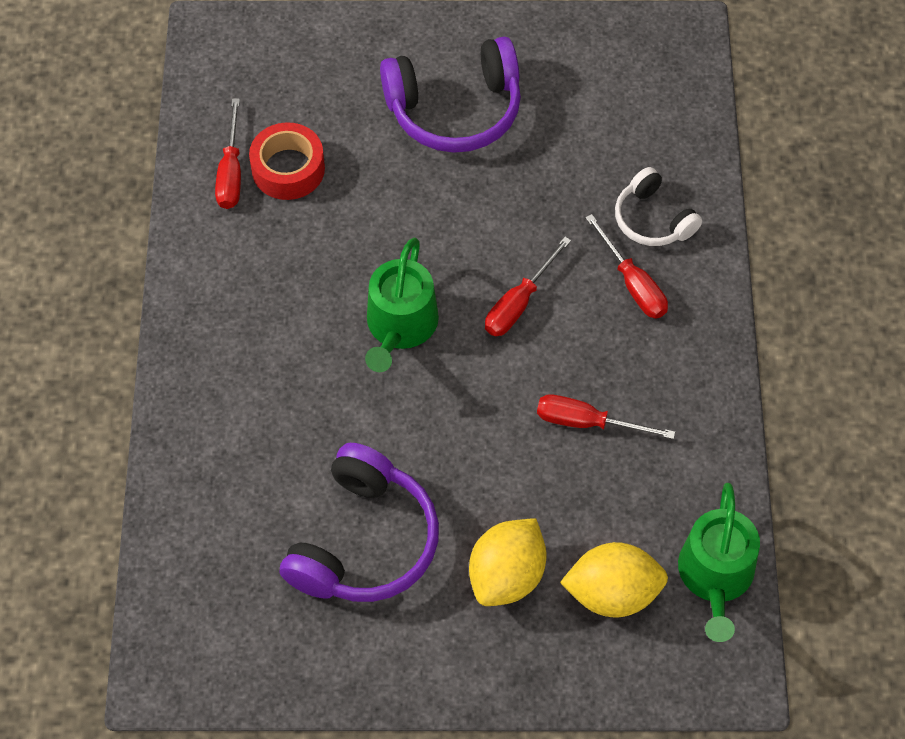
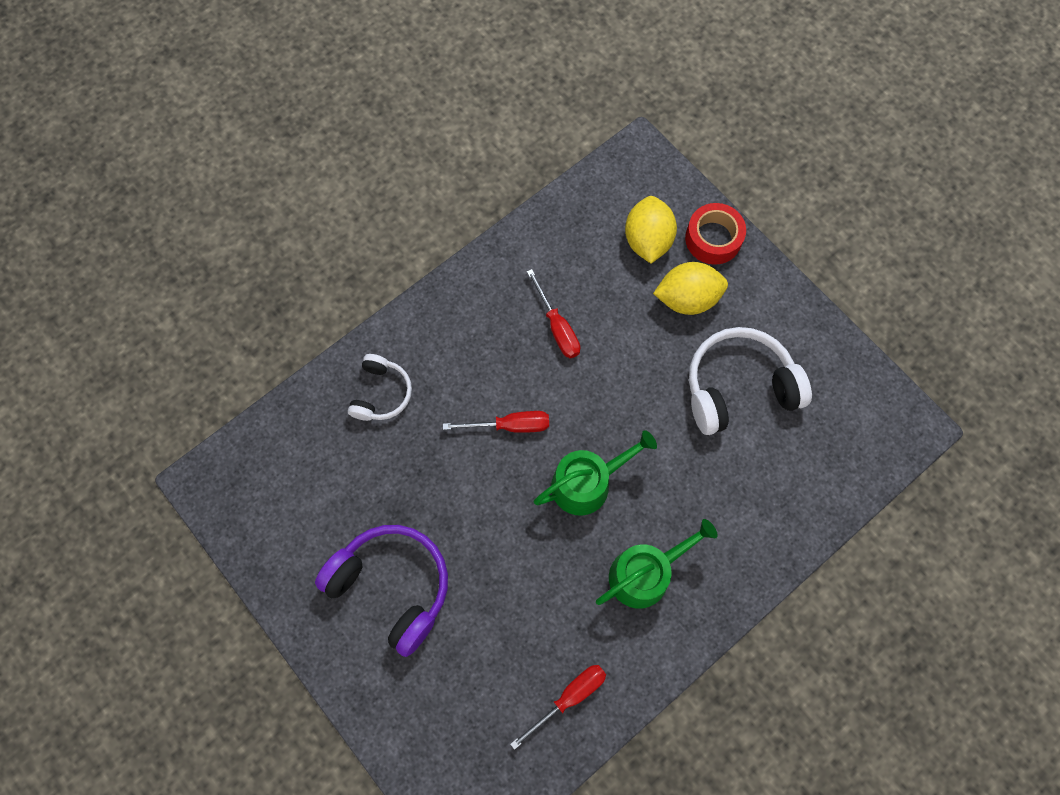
camera: 130 degrees left, 10 degrees up
red tape [249,122,325,200] -> red tape moved to [685,203,746,265]
purple headphones [279,443,439,602] -> white headphones [689,327,812,435]
yellow lemon [560,542,668,618] -> yellow lemon turned 45 degrees clockwise [625,196,677,263]
red screwdriver [585,214,668,319] -> none
green watering can [678,483,760,642] -> green watering can moved to [596,519,718,609]

